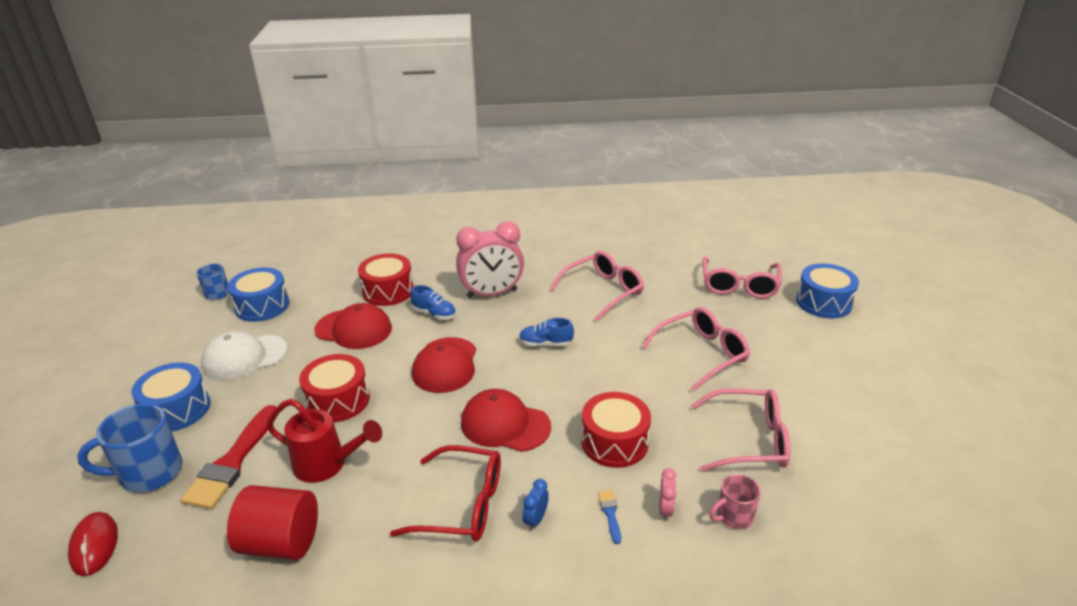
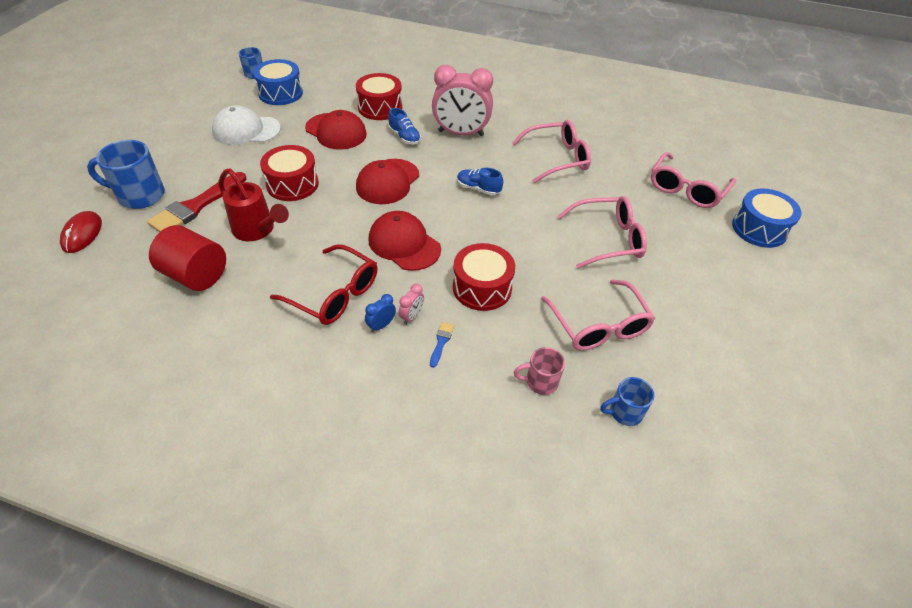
camera: 20 degrees right, 15 degrees up
blue drum [131,362,211,431] -> none
pink clock [659,468,676,521] -> pink clock moved to [399,284,424,325]
pink glasses [691,388,791,472] -> pink glasses turned 45 degrees clockwise [541,279,655,351]
none -> blue mug [600,377,654,426]

